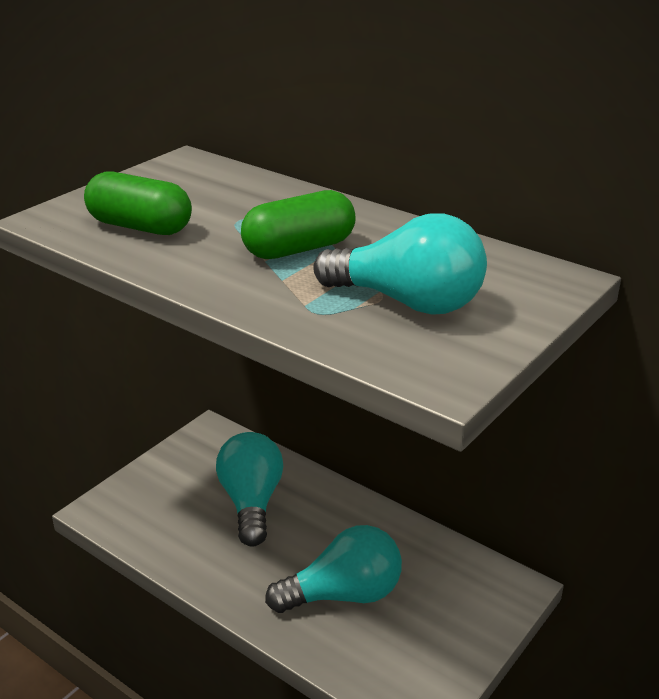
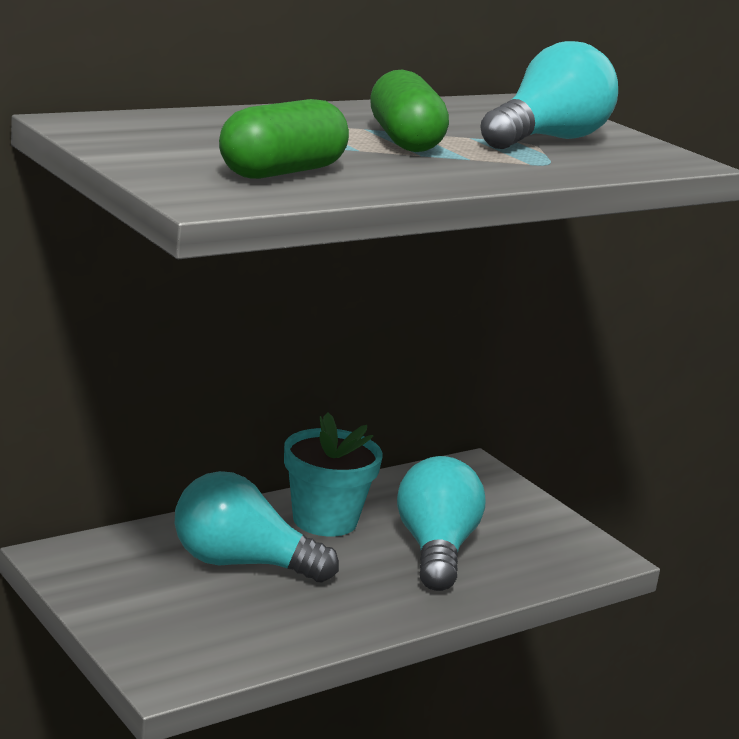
camera: 75 degrees left, 10 degrees down
none -> turquoise flower pot [284,413,382,537]

